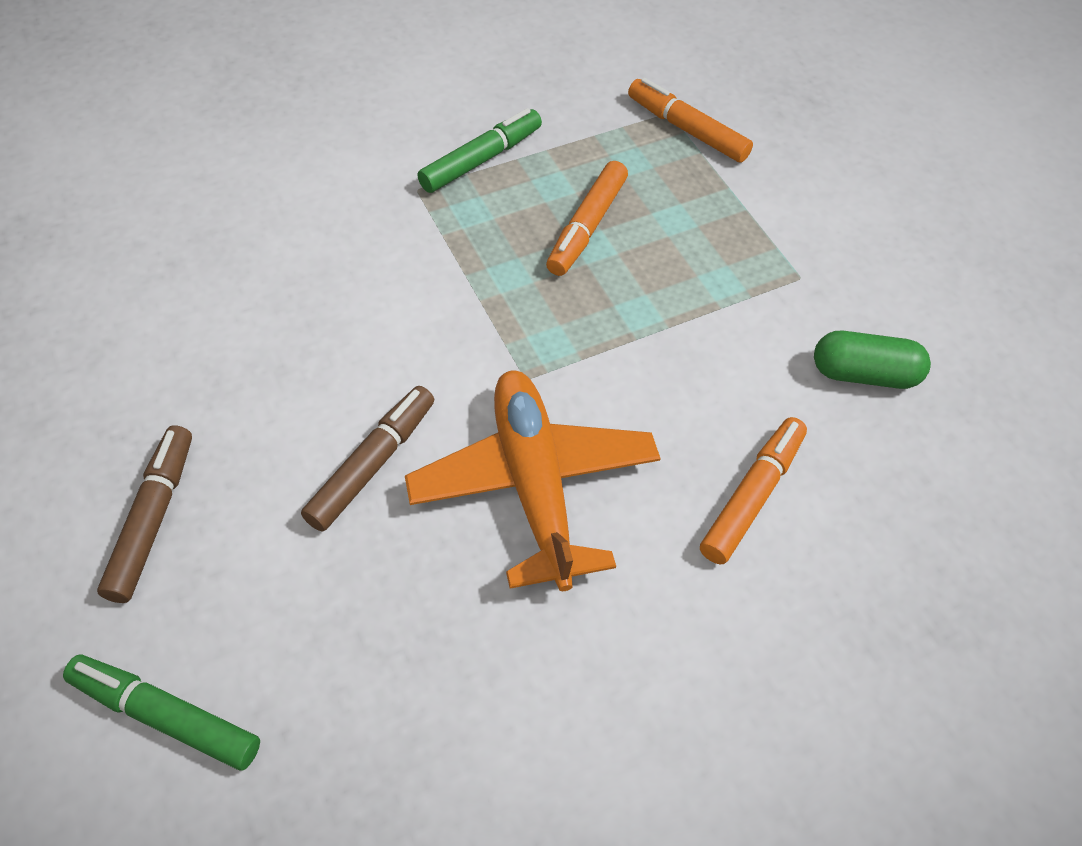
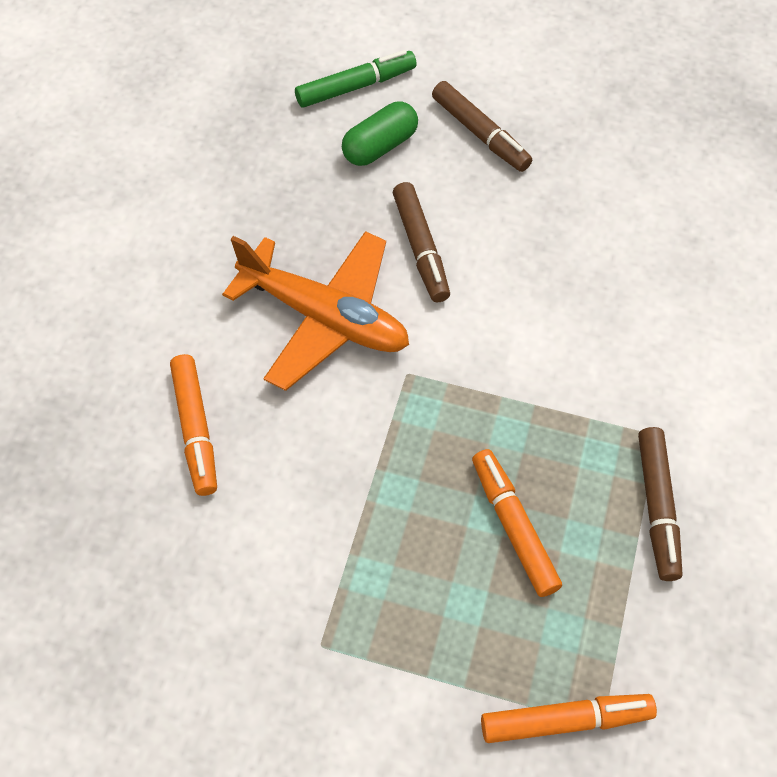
camera: 135 degrees right, 5 degrees up
green marker [417,108,542,193] -> brown marker [638,427,682,581]
green capsule [814,331,931,389] -> green capsule moved to [342,101,418,166]

